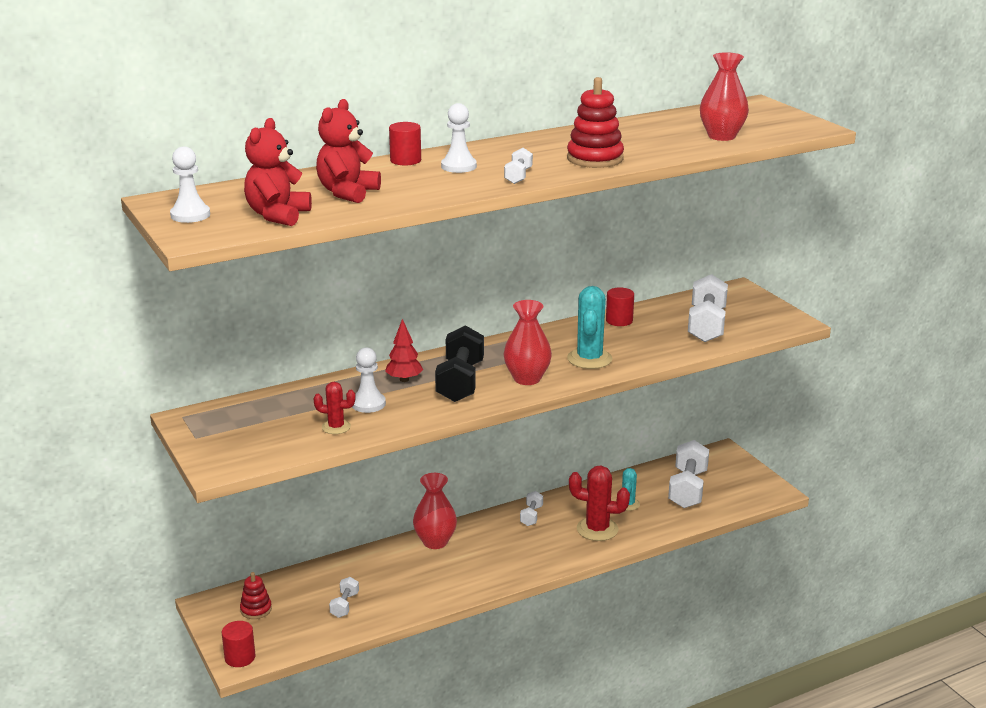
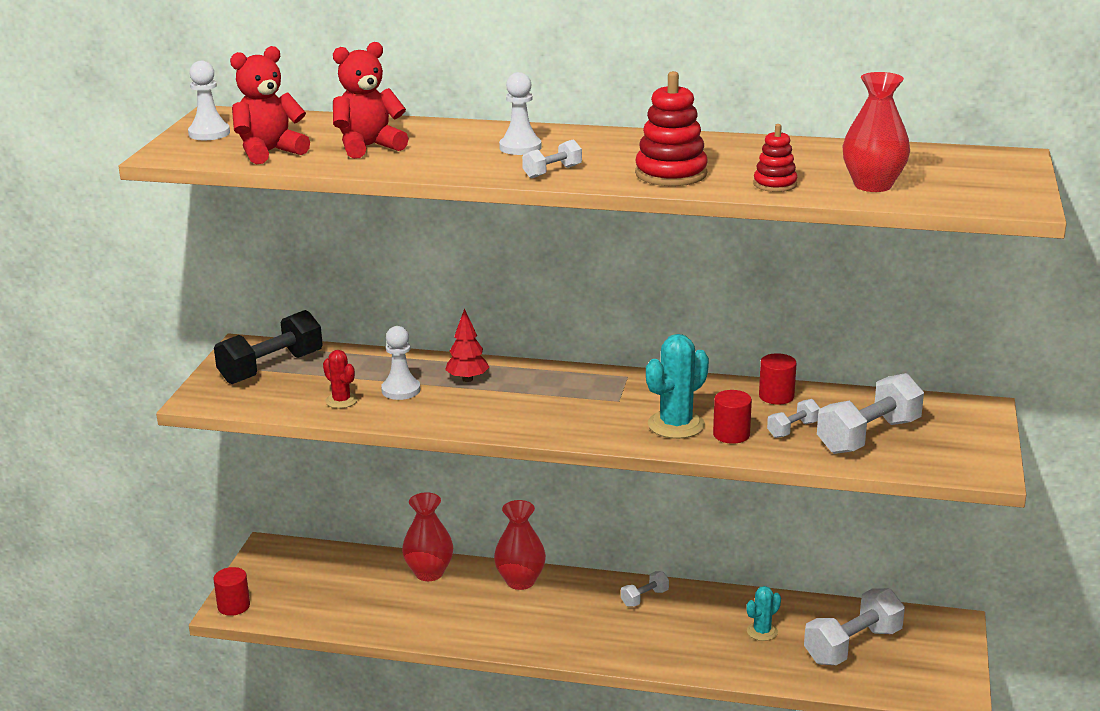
camera: 40 degrees right, 0 degrees up
red stacking toy [240,572,272,619] -> red stacking toy moved to [753,124,798,192]
white dumbbell [329,577,359,618] -> white dumbbell moved to [767,399,820,438]
red cylinder [389,122,421,165] -> red cylinder moved to [713,390,752,444]
black dumbbell [435,325,484,402] -> black dumbbell moved to [214,310,323,384]
red vase [504,300,552,385] -> red vase moved to [402,492,453,581]
red cactus [569,466,630,541] -> none

